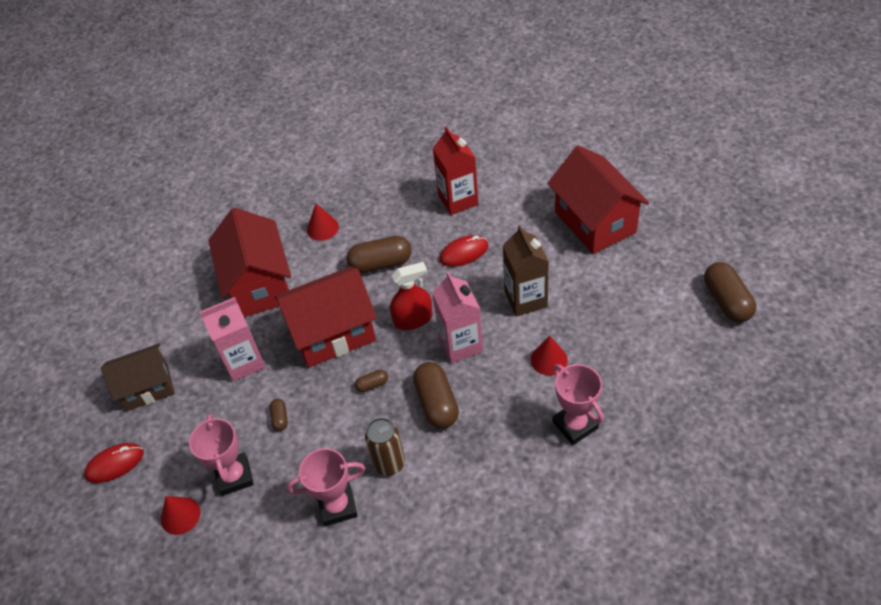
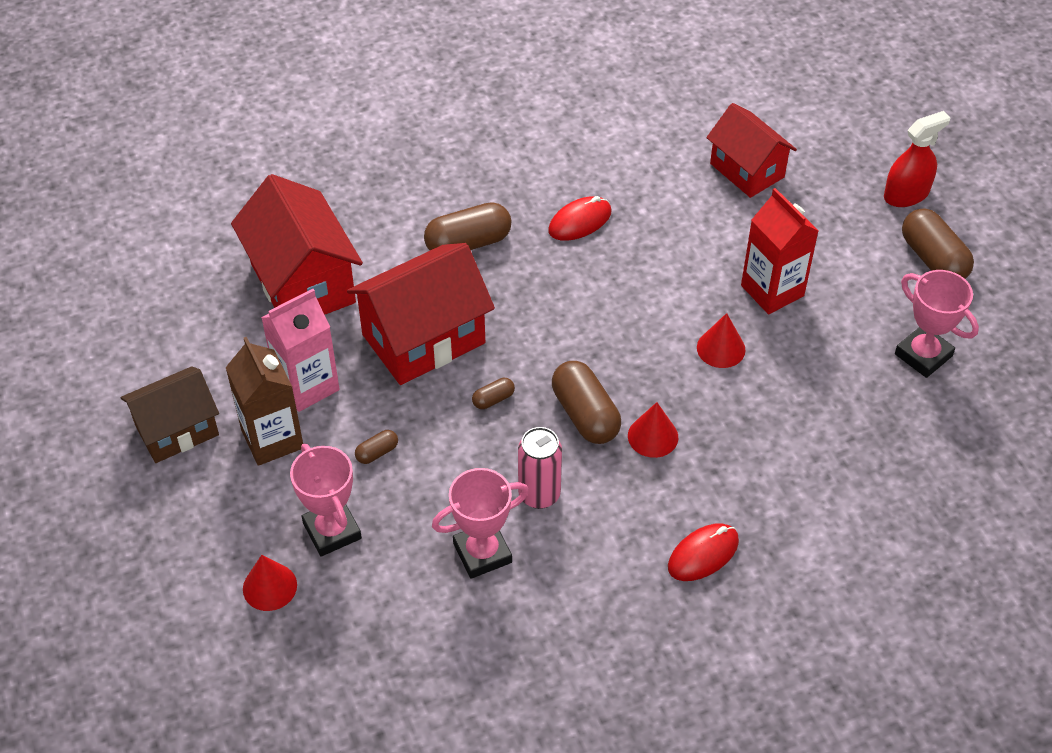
camera: 15 degrees left, 0 degrees up
red mouse [84,443,144,483] -> red mouse moved to [668,523,739,581]
brown capsule [270,399,288,431] -> brown capsule turned 75 degrees clockwise [355,430,398,464]
red cone [307,203,339,241] -> red cone moved to [628,402,678,458]
brown can [365,418,405,476] -> pink can [518,427,562,509]
red spray bottle [390,262,432,330] -> red spray bottle moved to [884,111,950,207]
pink carton [432,271,483,363] -> none
red carton [433,126,478,215] -> red carton moved to [741,188,818,314]
brown carton [503,225,549,316] -> brown carton moved to [225,337,303,466]
red house [548,145,649,254] -> red house [706,103,797,198], size x0.66
pink trophy [552,364,604,445] -> pink trophy moved to [895,270,979,378]

